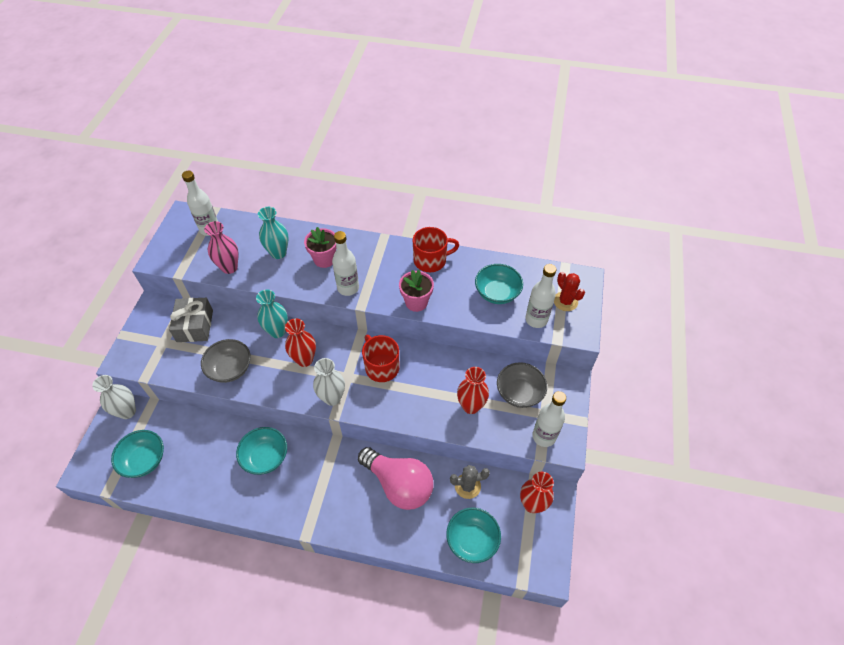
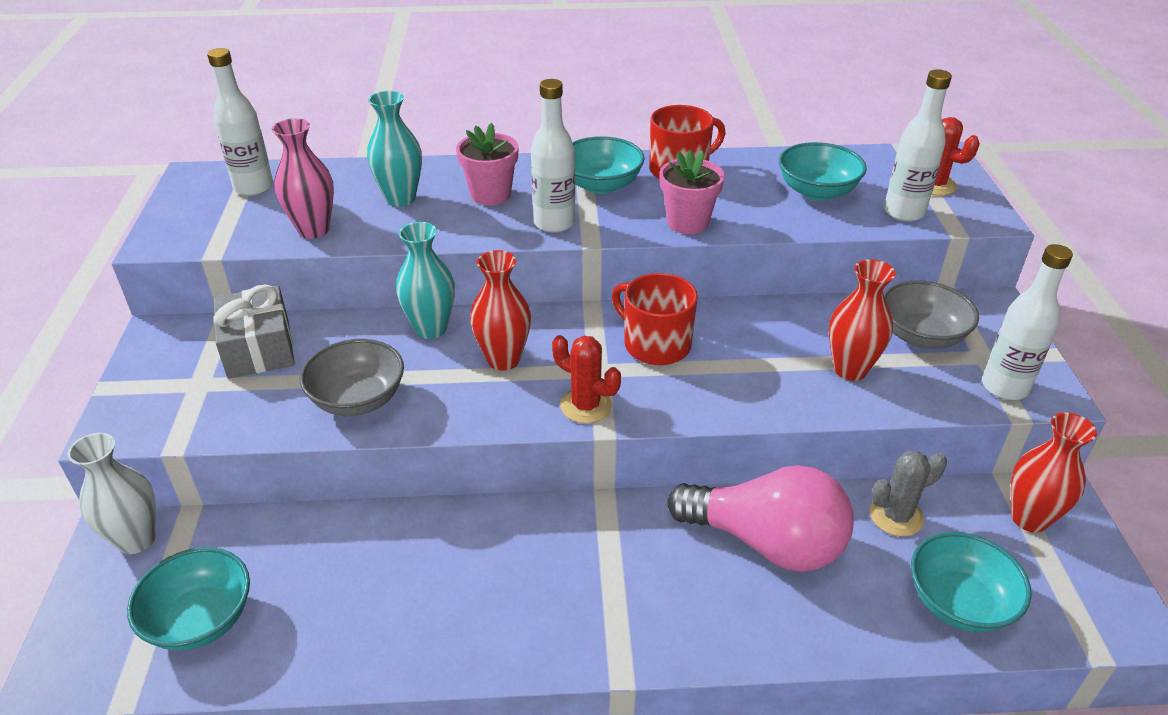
camera: 15 degrees left, 15 degrees down
turquoise bowl [236,427,287,475] -> turquoise bowl moved to [572,136,645,194]
white vase [313,358,345,406] -> red cactus [552,335,621,423]

